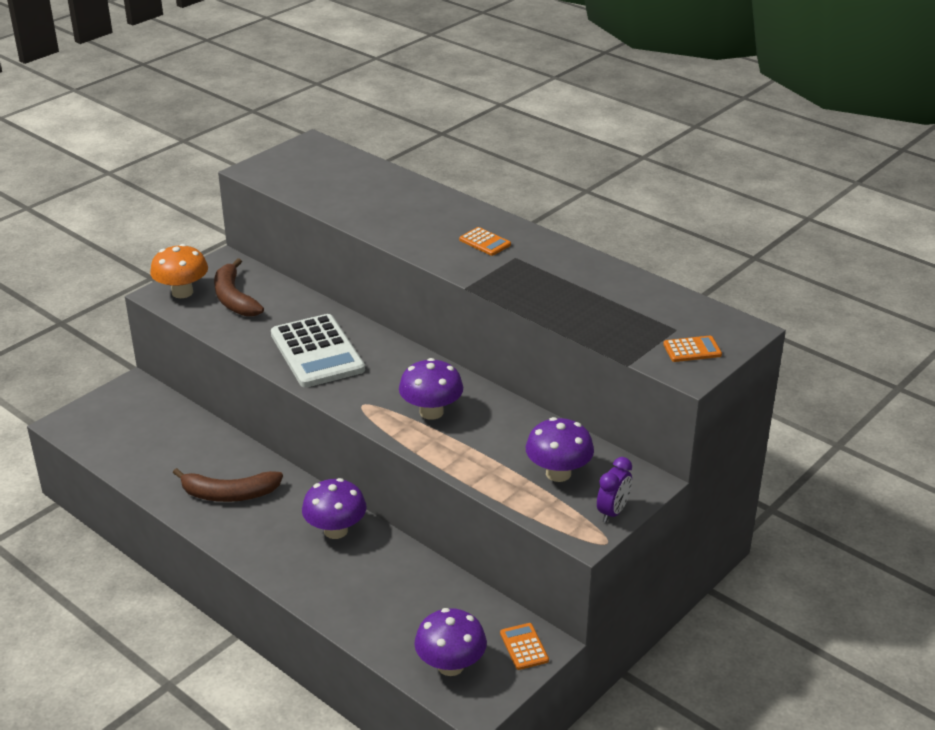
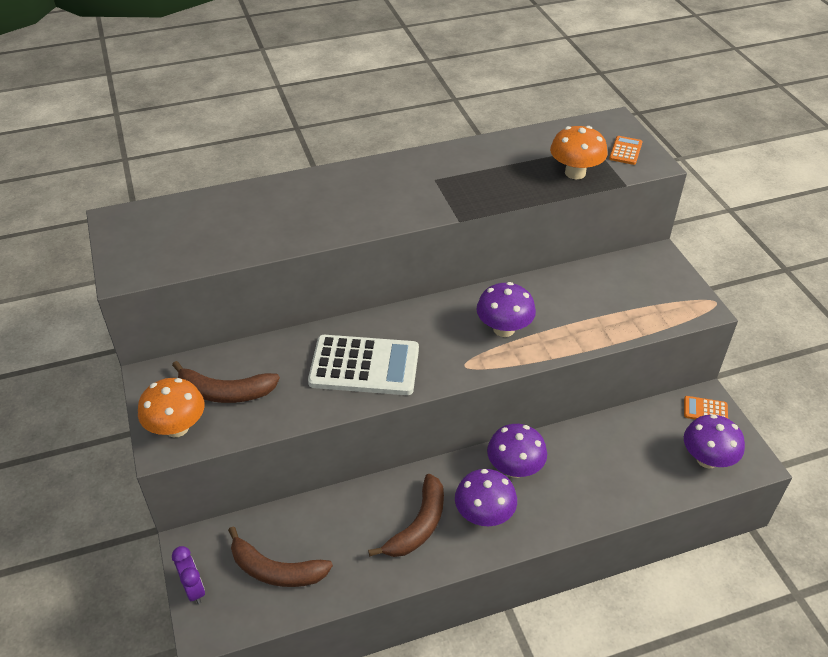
camera: 60 degrees left, 10 degrees up
orange calculator [459,227,511,256] -> none
purple mushroom [525,417,594,482] -> purple mushroom moved to [455,469,517,526]
purple clock [597,457,632,523] -> purple clock moved to [172,546,205,604]
none -> brown banana [228,527,333,587]
none -> orange mushroom [550,126,608,179]

